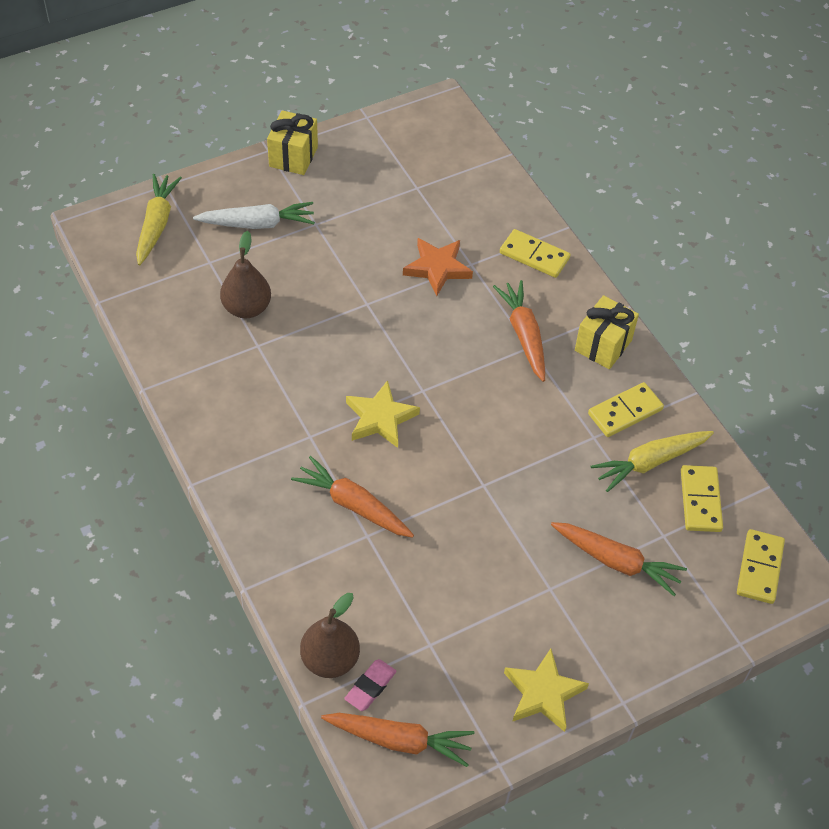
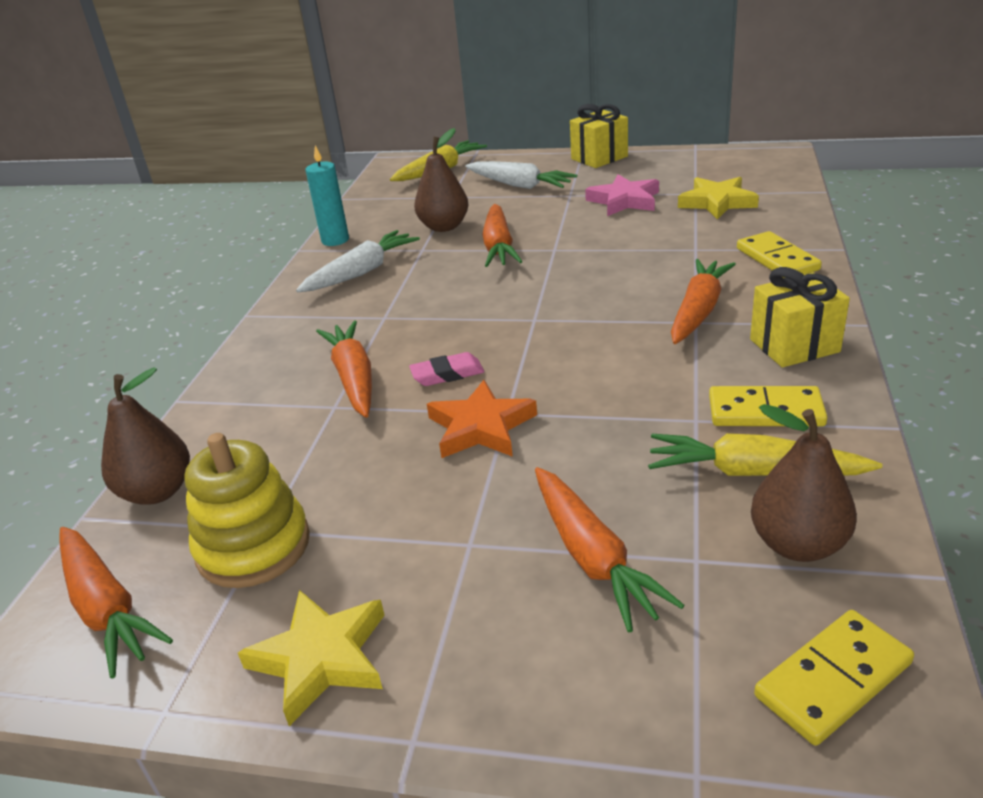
camera: 45 degrees right, 20 degrees down
pink eraser [344,659,397,711] -> pink eraser moved to [409,352,484,386]
yellow star [346,380,420,448] -> yellow star moved to [678,177,759,220]
orange star [403,238,473,296] -> orange star moved to [427,380,537,458]
yellow domino [681,465,723,532] -> brown pear [751,404,857,562]
none -> yellow stacking toy [184,433,310,588]
none -> white carrot [296,230,420,292]
none -> turquoise candle [305,146,349,246]
none -> orange carrot [482,204,523,267]
none -> pink star [585,174,659,216]

